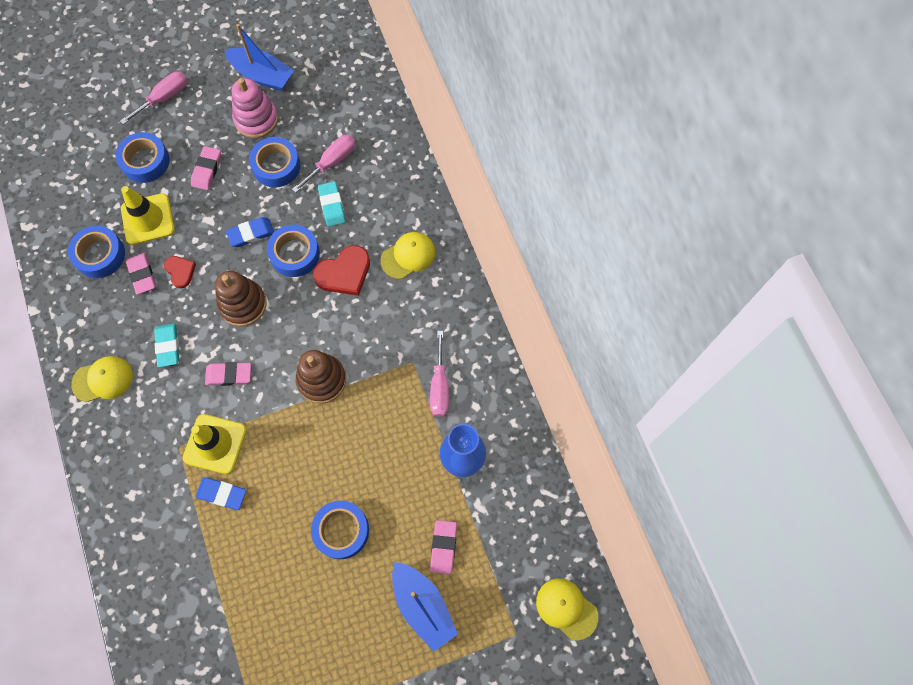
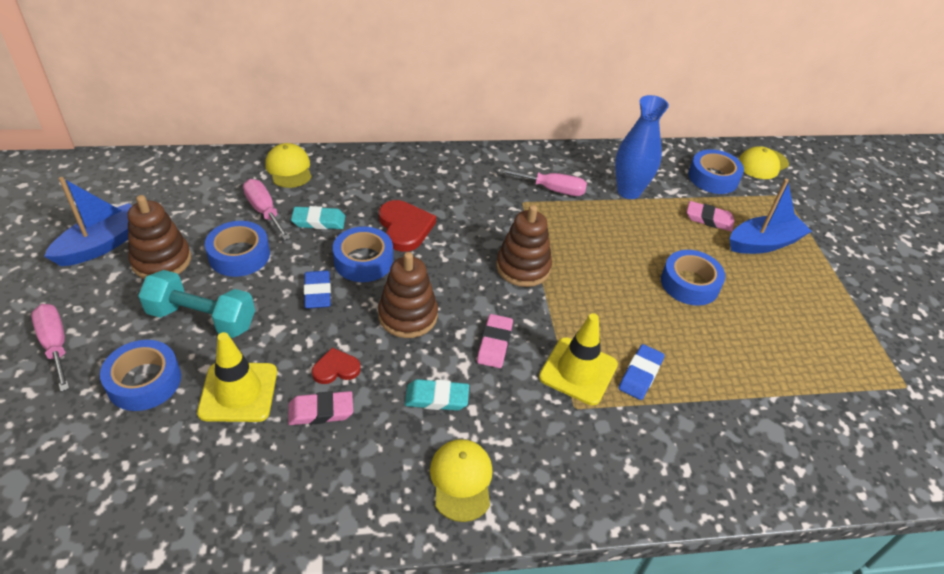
camera: 80 degrees left, 25 degrees down
blue tape [68,226,125,278] -> blue tape moved to [688,149,744,194]
pink eraser [191,146,221,190] -> turquoise dumbbell [138,270,255,338]
pink stacking toy [232,78,278,138] -> brown stacking toy [128,195,191,279]
yellow cap [381,232,435,279] -> yellow cap moved to [265,143,312,188]

